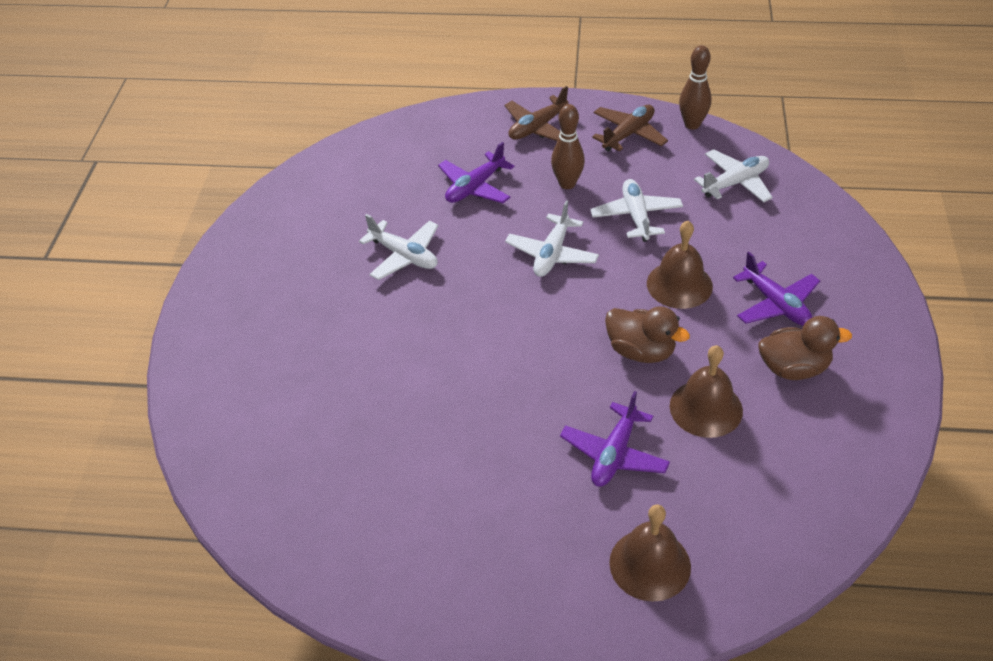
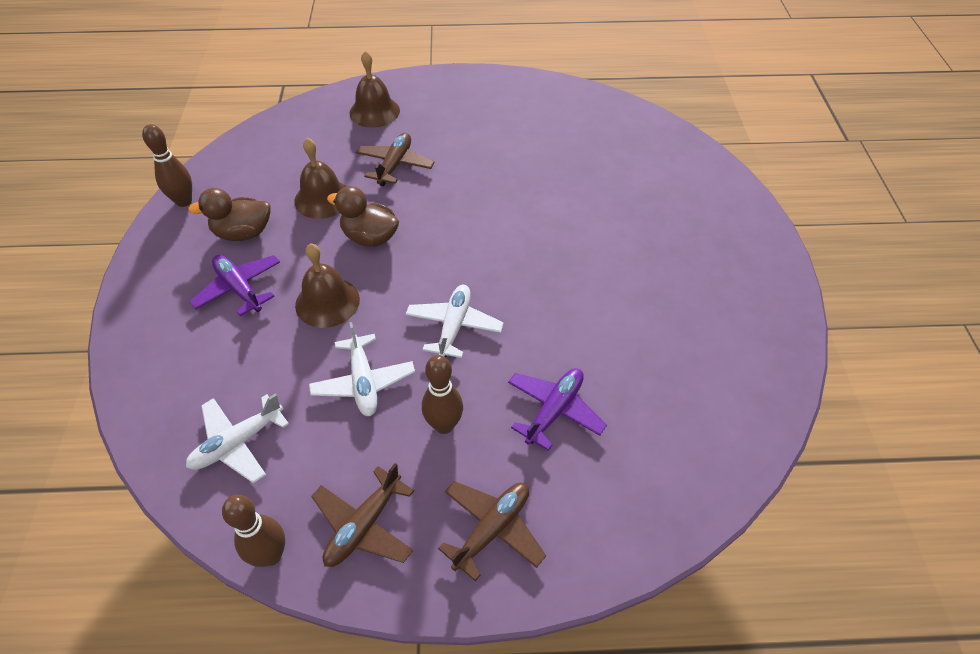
camera: 170 degrees right, 5 degrees up
white plane [359,214,439,280] -> none
purple plane [560,391,670,487] -> brown plane [356,133,435,186]
none -> brown bowling pin [142,124,192,207]

